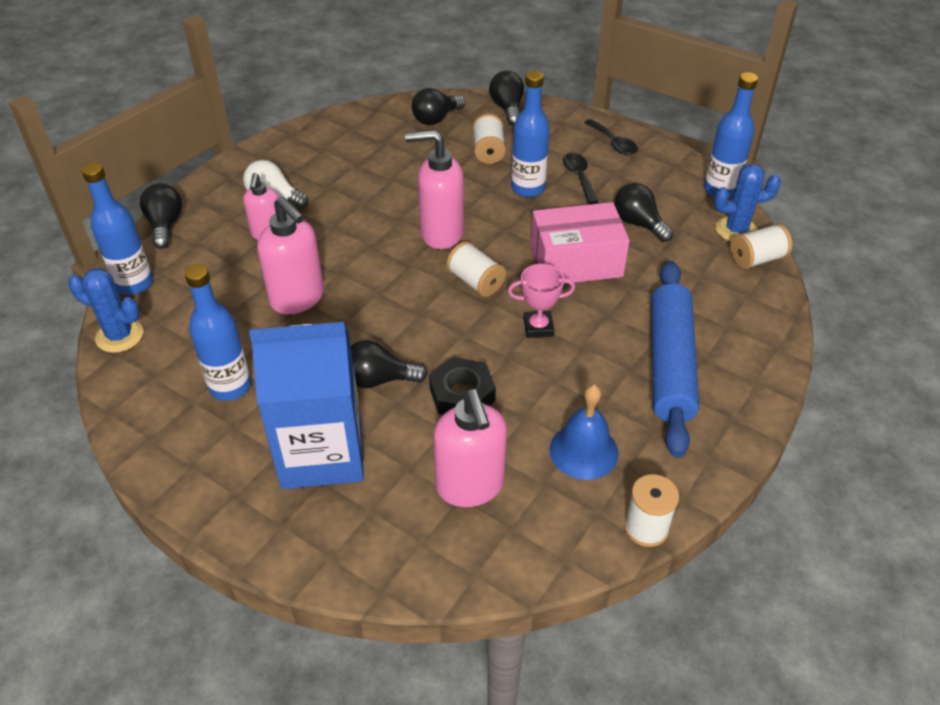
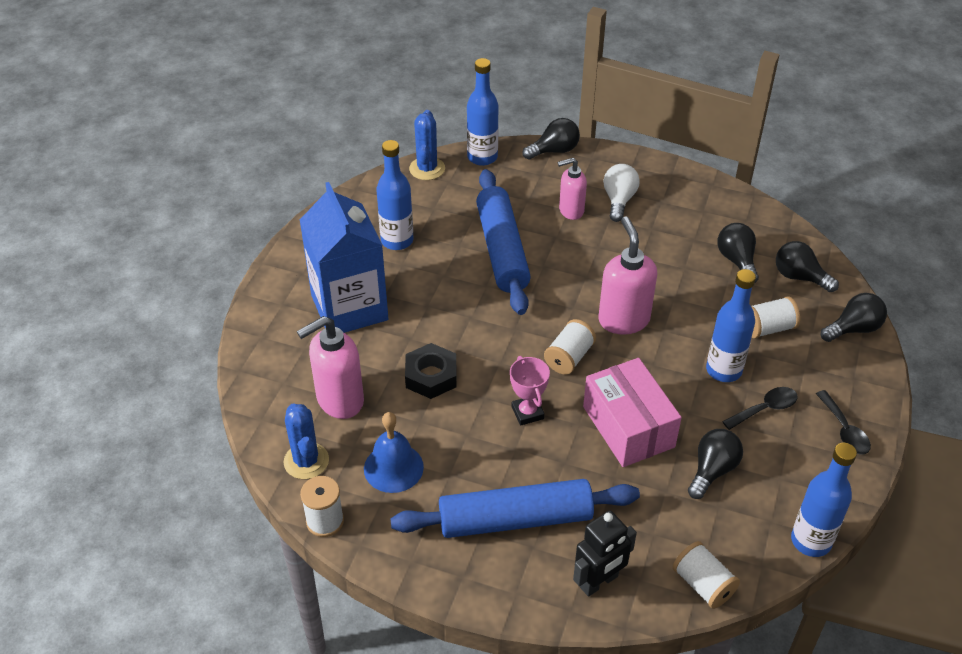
camera: 75 degrees right, 0 degrees up
pink soap dispenser [257,196,324,314] -> blue rolling pin [476,169,531,315]
black light bulb [351,340,427,388] -> black light bulb moved to [717,223,759,283]
black spoon [584,119,638,155] -> black spoon turned 60 degrees counterclockwise [816,390,871,455]
blue cactus [714,164,781,242] -> blue cactus moved to [283,403,329,479]
none -> black robot [573,511,637,597]

